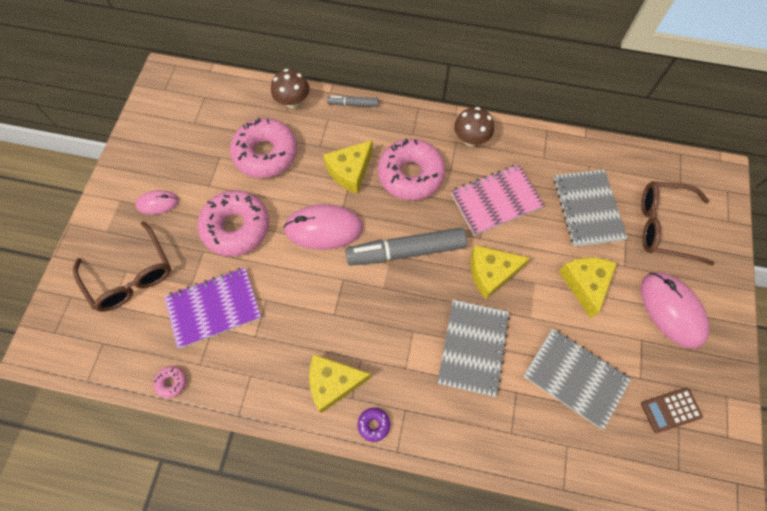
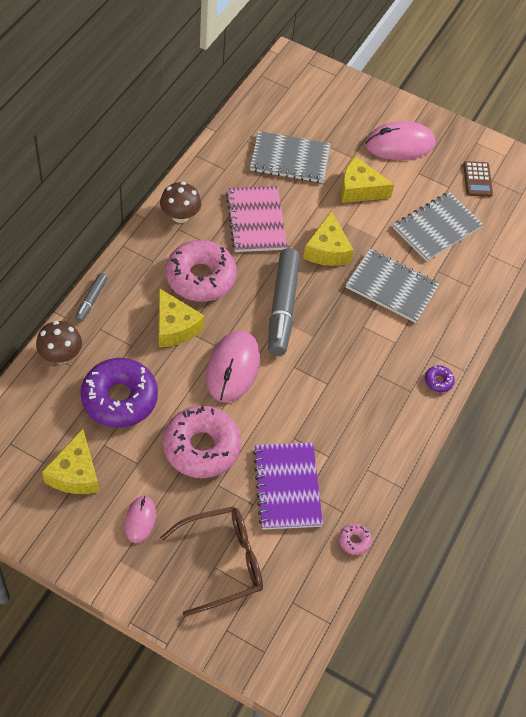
camera: 80 degrees left, 10 degrees down
pink donut [230,117,297,178] -> purple donut [80,358,158,428]
yellow cheese [309,354,371,413] -> yellow cheese moved to [42,429,99,494]
brown glasses [641,181,715,266] -> none

